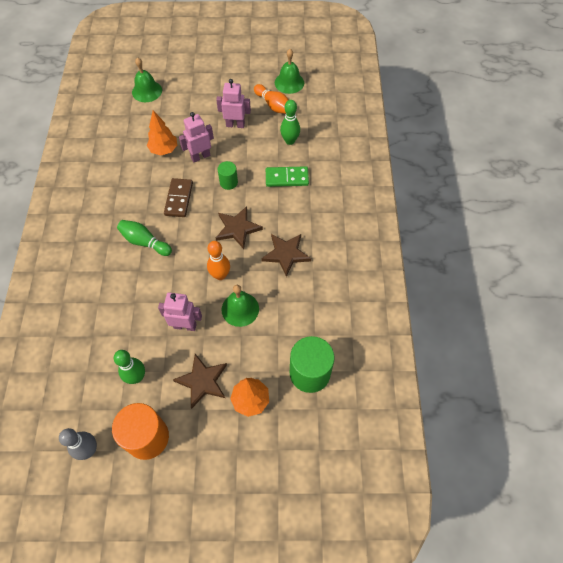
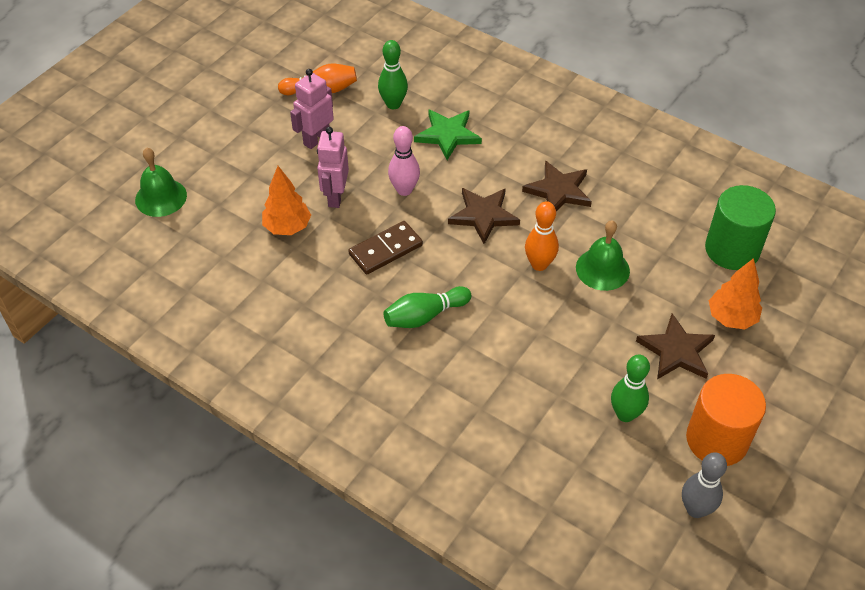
camera: 55 degrees left, 10 degrees down
pink robot [158,293,202,331] -> none
brown domino [164,178,193,217] -> brown domino turned 75 degrees counterclockwise [348,221,423,274]
green cylinder [218,161,238,190] -> pink bowling pin [388,126,420,196]
green domino [266,166,309,187] -> green star [414,109,482,160]
green bell [275,49,304,94] -> none

